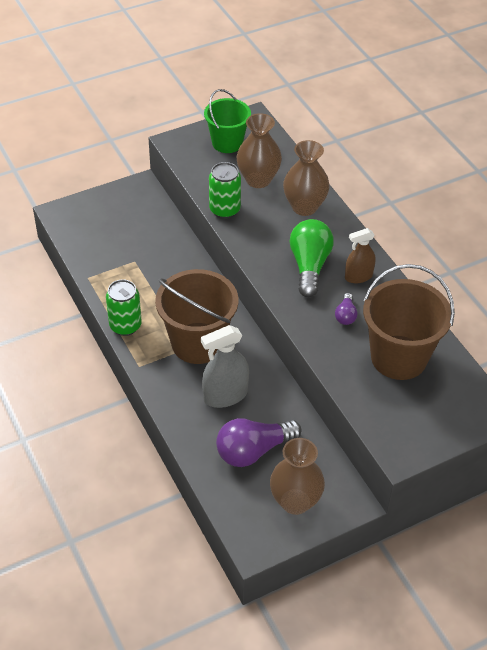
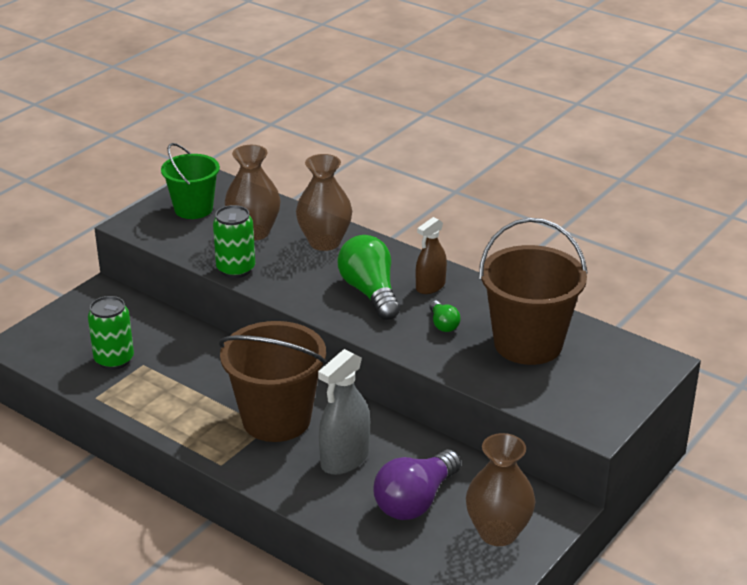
camera: 25 degrees left, 15 degrees down
green can [106,279,142,336] -> green can moved to [88,296,134,370]
purple light bulb [335,293,358,325] -> green light bulb [429,301,461,332]

